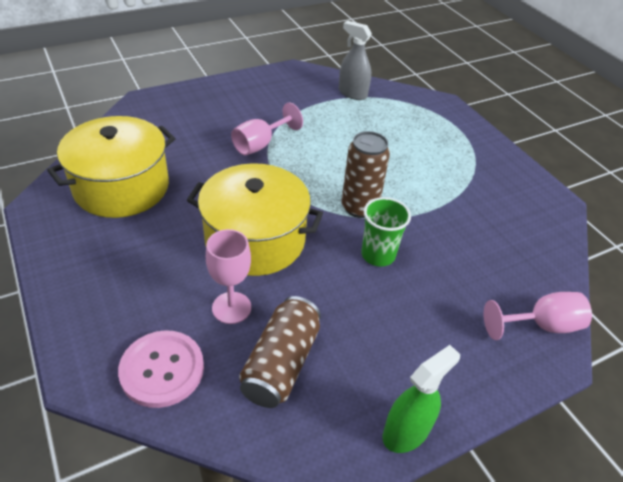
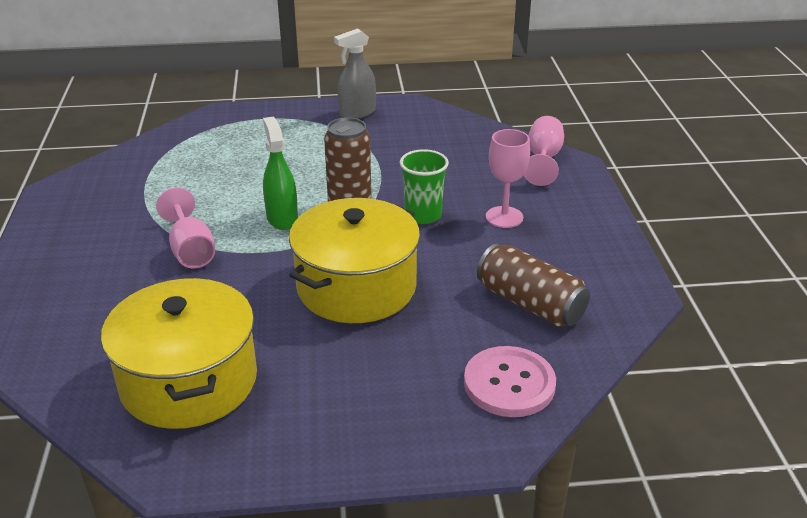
camera: 65 degrees left, 10 degrees down
pink goblet [206,229,251,324] -> pink goblet moved to [486,129,530,228]
grey spray bottle [339,21,372,100] -> grey spray bottle moved to [334,28,376,119]
green spray bottle [383,345,460,453] -> green spray bottle moved to [263,117,298,230]

